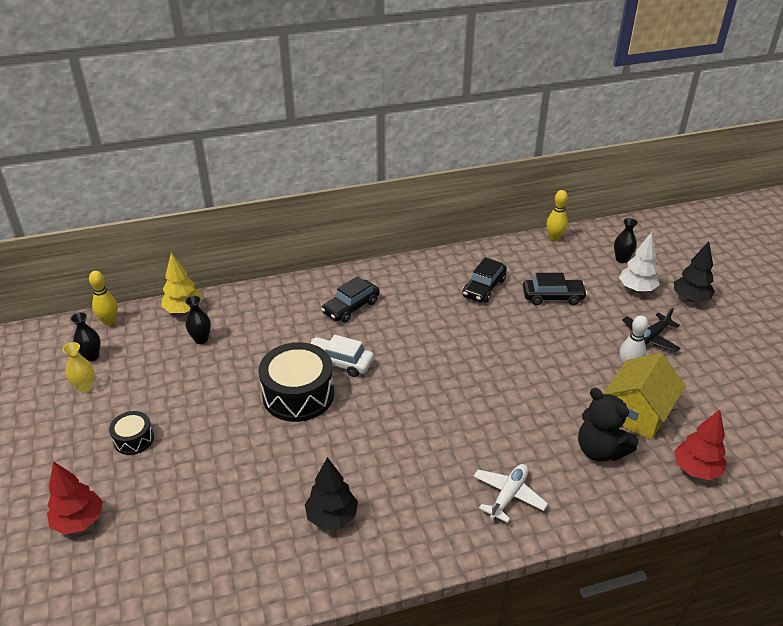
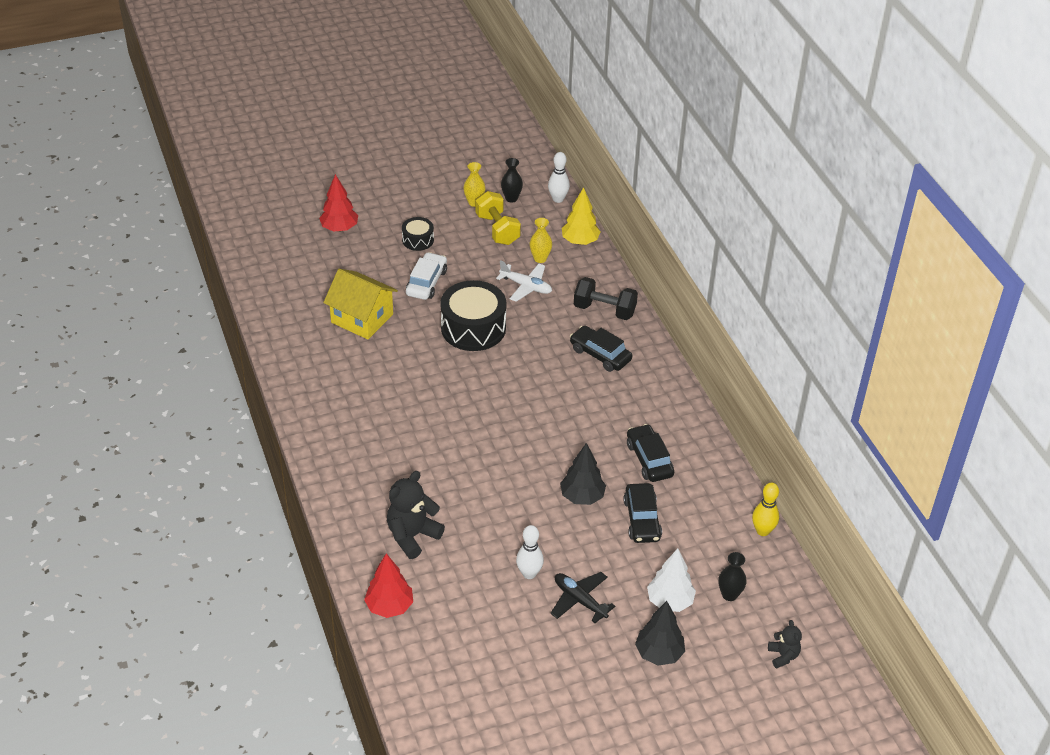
camera: 85 degrees right, 5 degrees up
yellow bowling pin [89,271,118,326] -> white bowling pin [548,152,570,203]
black vase [185,296,211,344] -> yellow vase [530,218,552,263]
black tree [305,457,358,529] -> black tree moved to [560,443,606,505]
white car [310,335,374,377] -> white car moved to [406,252,447,300]
black car [462,257,507,303] -> black car turned 45 degrees clockwise [627,424,674,482]
white plane [473,464,548,523] -> white plane moved to [496,260,552,302]
yellow house [603,353,686,440] -> yellow house moved to [323,269,398,339]
none -> yellow dumbbell [476,191,521,245]
none -> black dumbbell [574,277,638,320]
none -> black teddy bear [768,620,802,668]

